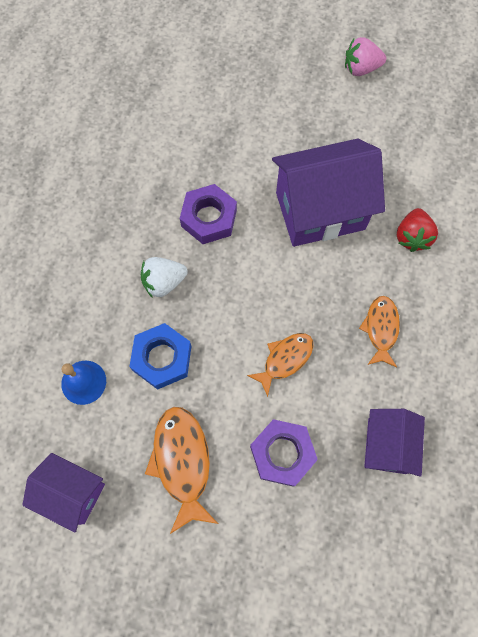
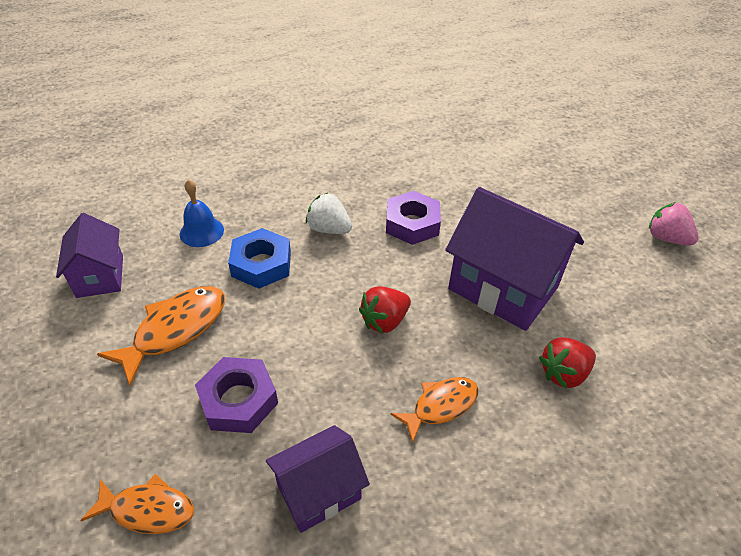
camera: 50 degrees right, 25 degrees down
orange fish [247,333,313,397] -> orange fish moved to [80,474,194,534]
none -> red strawberry [359,286,411,333]

